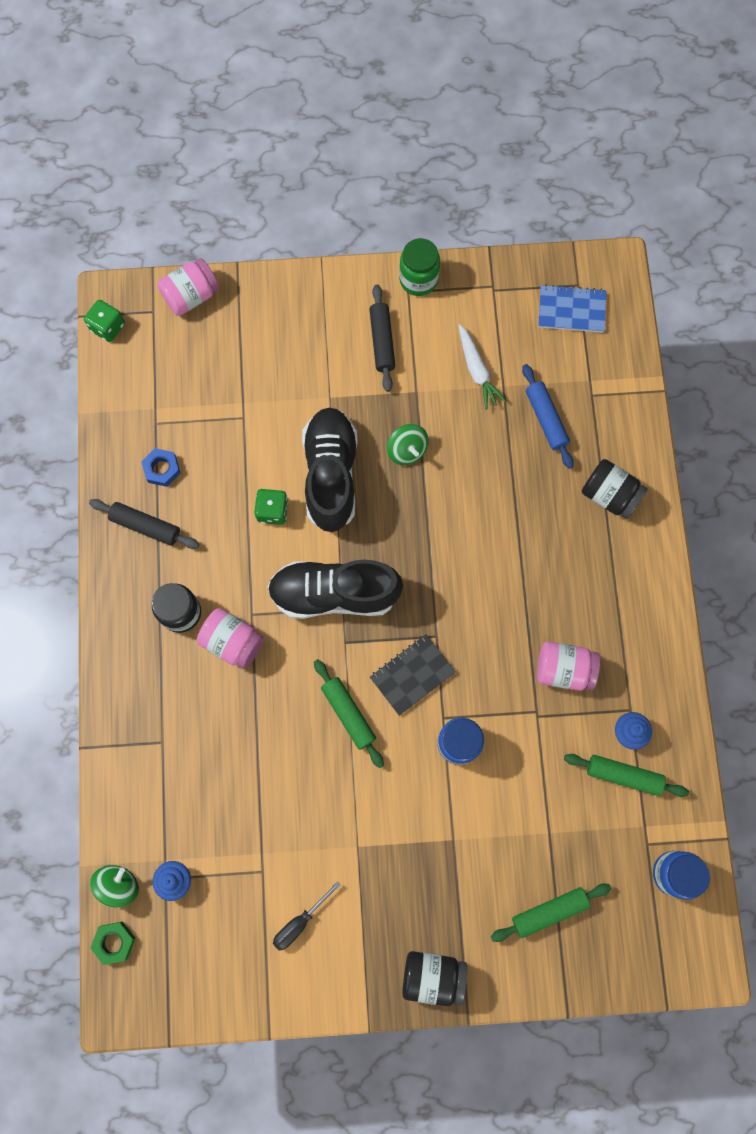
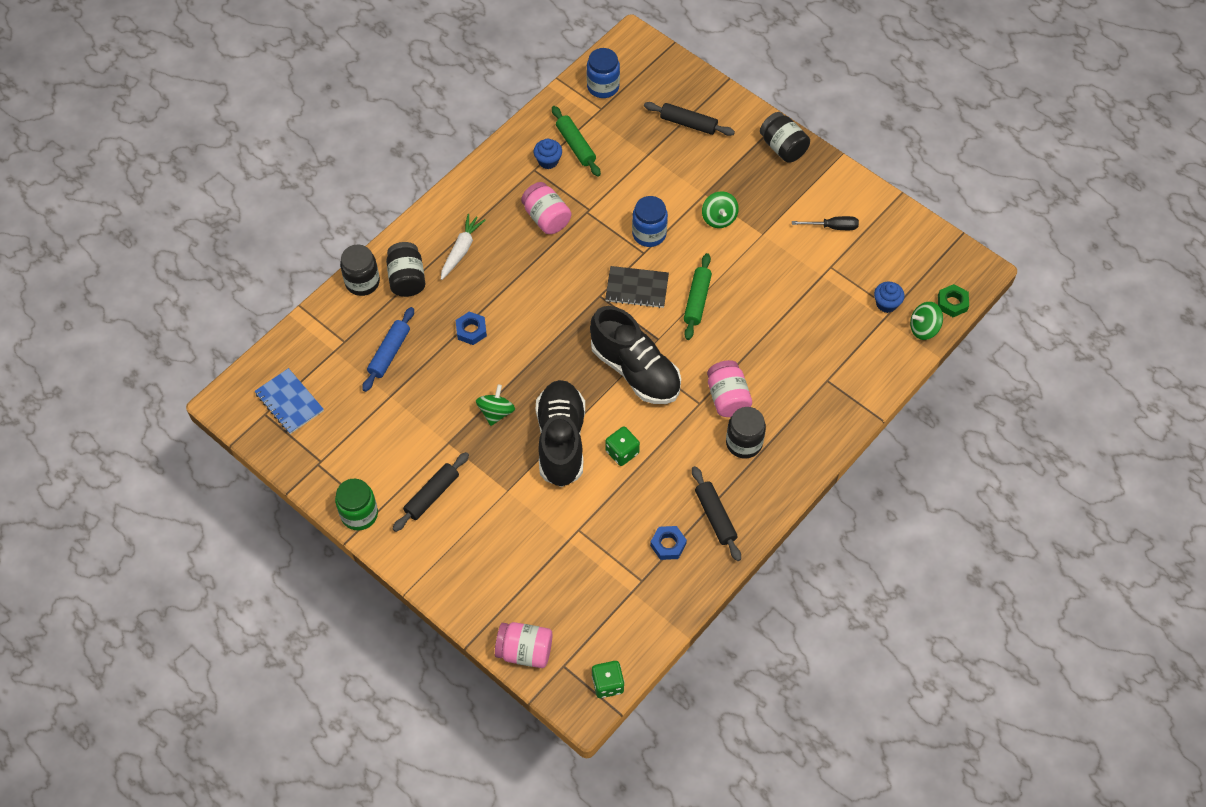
camera: 135 degrees left, 15 degrees down
black shoe [302,408,357,532] -> black shoe turned 135 degrees clockwise [536,380,585,487]
white carrot [459,324,506,410] -> white carrot moved to [441,214,485,280]
green rolling pin [491,884,611,942] -> black rolling pin [644,102,735,136]
none -> black jar [340,244,380,296]
none -> blue nut [456,311,487,345]
none -> green spinning top [702,191,739,228]

